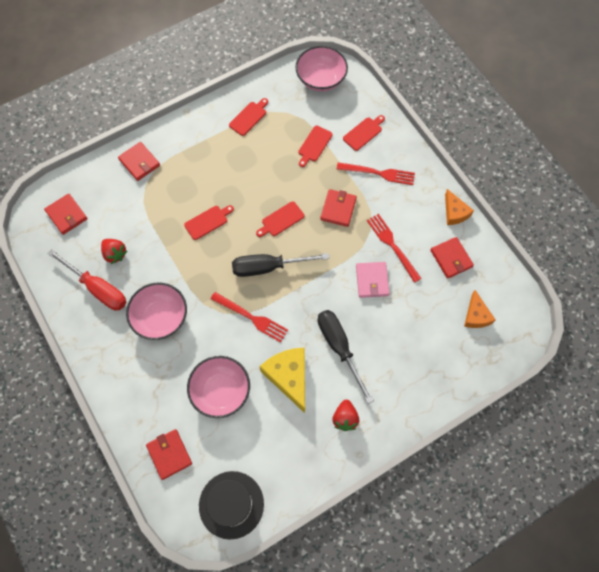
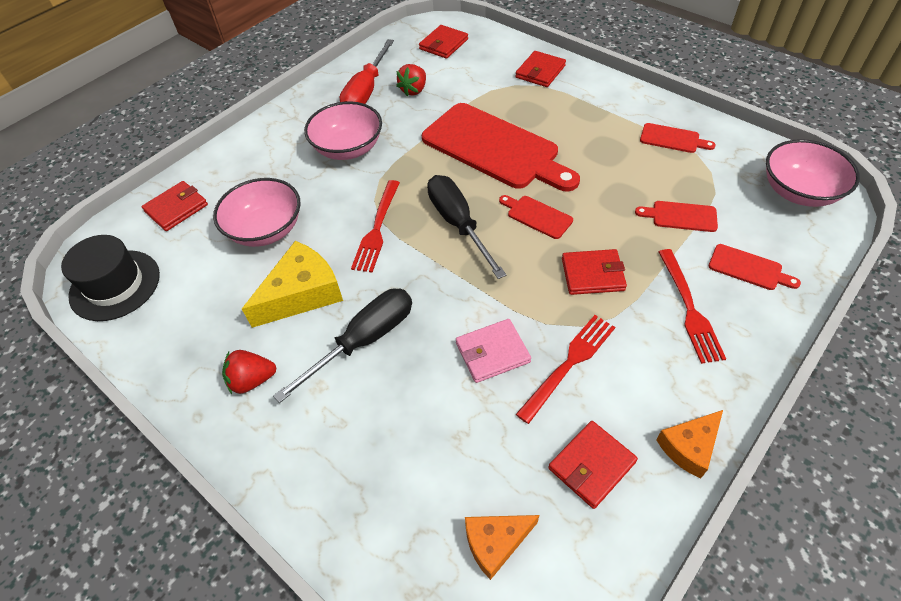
camera: 75 degrees right, 15 degrees down
red cutting board [184,205,234,240] -> red cutting board [422,103,580,191], size x2.36

